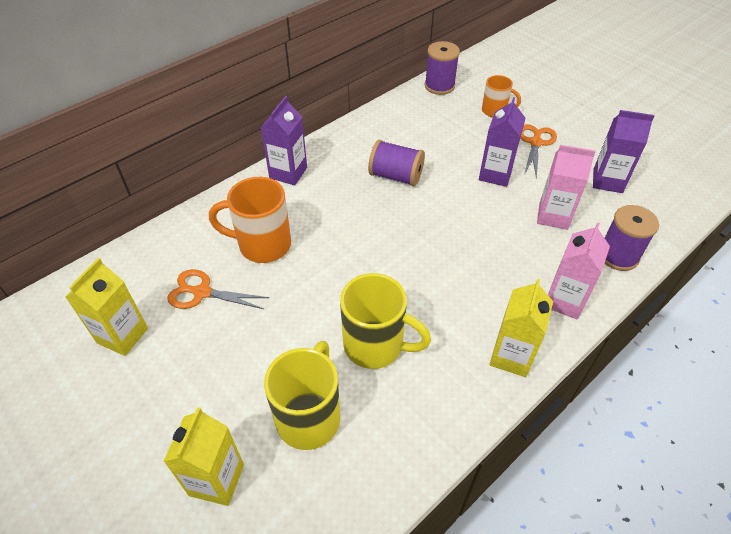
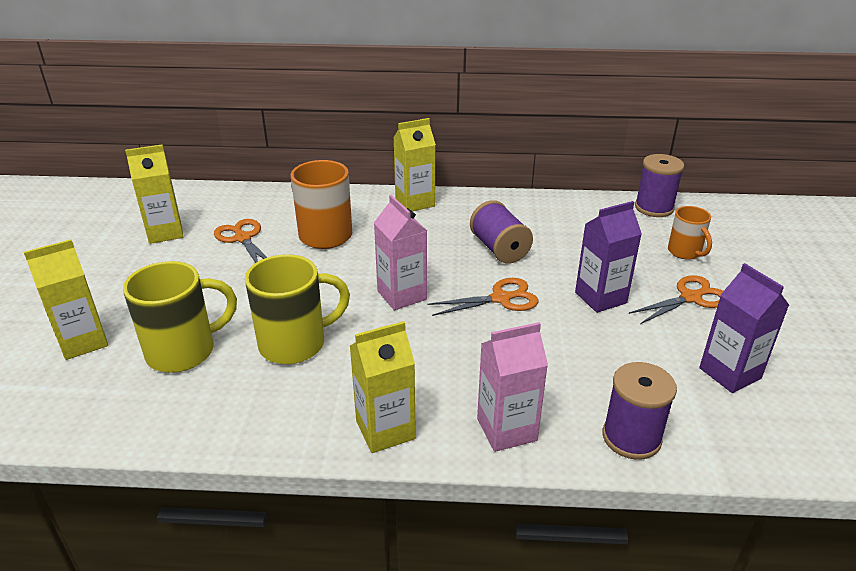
camera: 45 degrees right, 15 degrees down
purple carton [261,96,307,185] -> yellow carton [393,118,436,211]
yellow mug [340,273,431,369] -> yellow mug turned 90 degrees counterclockwise [245,254,350,364]
pink carton [537,145,596,230] -> pink carton moved to [374,195,427,310]
none -> orange scissors [427,278,538,316]

